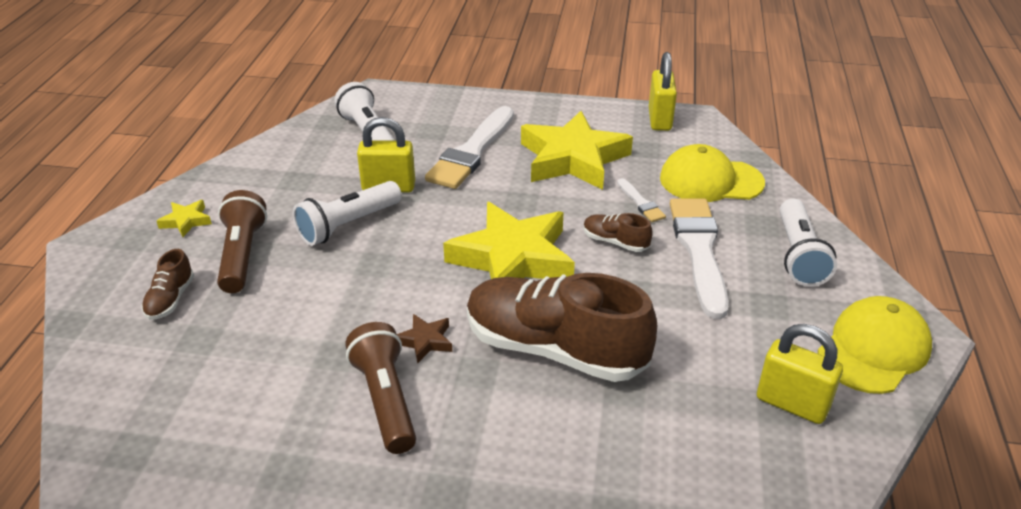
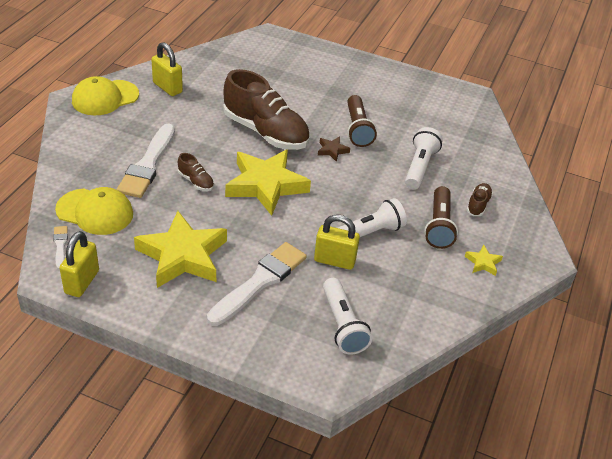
camera: 170 degrees left, 5 degrees up
white brush [617,178,666,222] -> white brush moved to [53,226,68,270]
white flashlight [780,198,837,287] -> white flashlight moved to [405,127,443,189]

